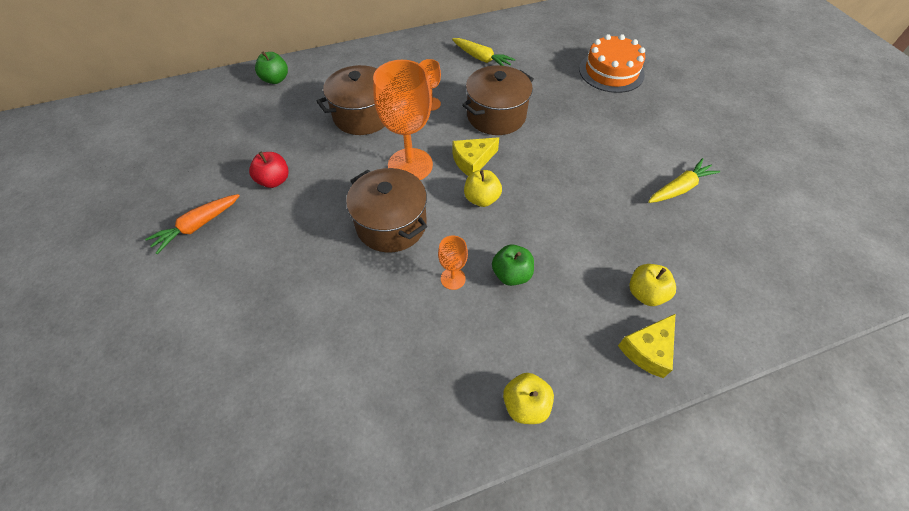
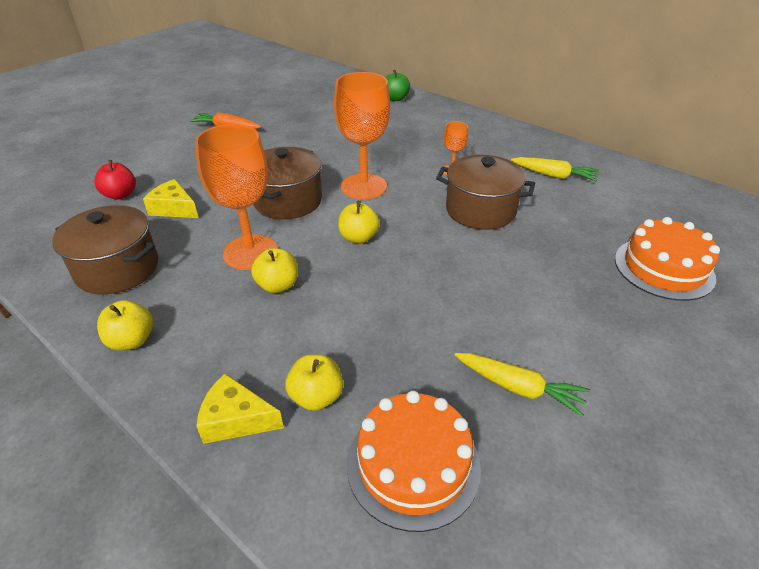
camera: 60 degrees right, 15 degrees down
red apple [249,152,289,188] -> red apple moved to [94,160,136,200]
brown pot [316,65,385,135] -> brown pot moved to [52,205,158,295]
orange goblet [438,236,468,290] -> orange goblet [195,124,278,270], size x2.12
yellow carrot [452,38,515,66] -> yellow carrot turned 75 degrees counterclockwise [511,157,599,181]
yellow cheese [452,137,499,176] -> yellow cheese moved to [143,179,198,218]
green apple [492,244,534,286] -> yellow apple [251,248,298,293]
none -> orange cake [347,391,481,532]

